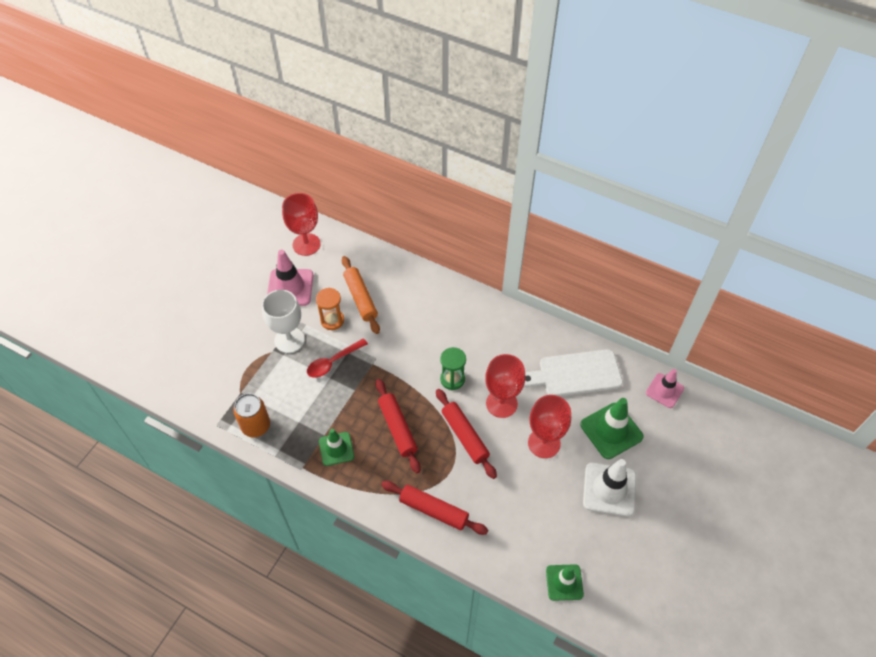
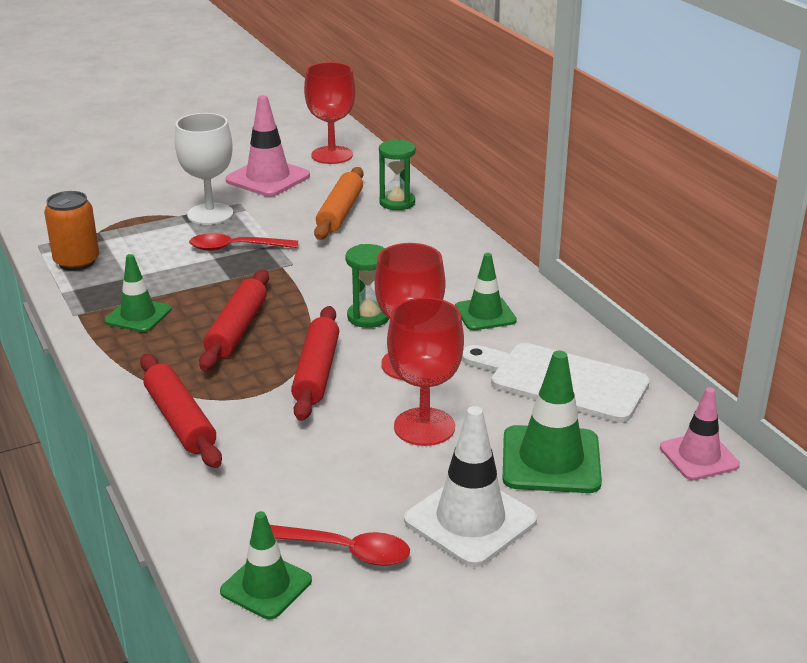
camera: 35 degrees right, 25 degrees down
orange hourglass [316,288,344,330] -> none
none -> red spoon [270,525,410,566]
none -> green hourglass [379,140,416,210]
none -> green traffic cone [455,253,517,330]

